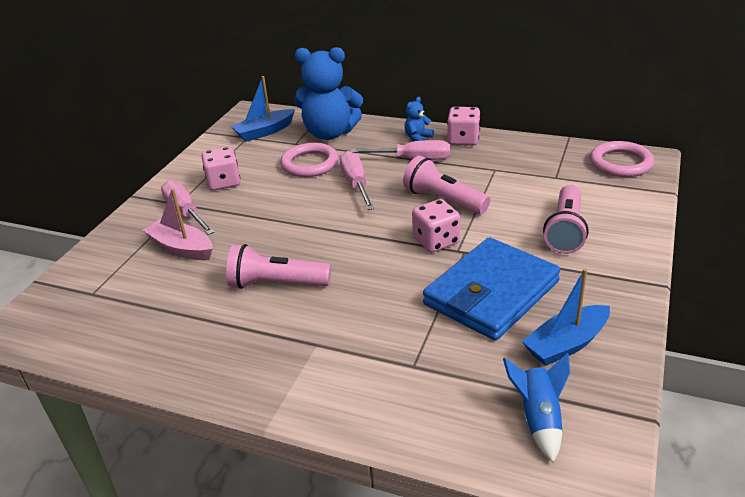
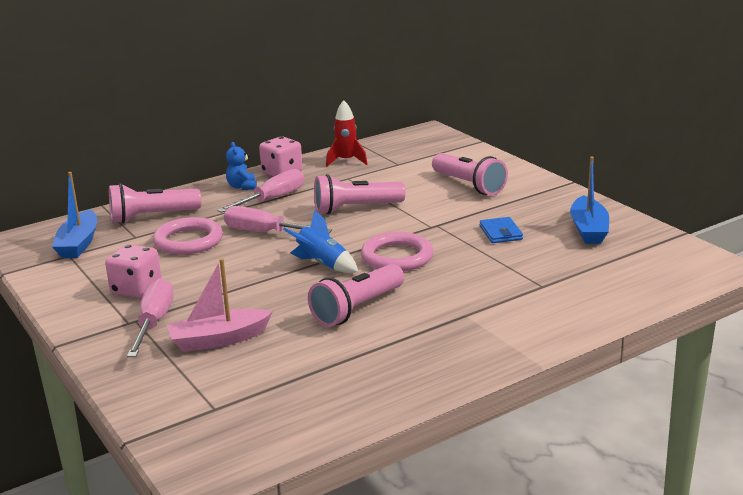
camera: 55 degrees left, 10 degrees down
pink screwdriver [161,180,214,235] -> pink screwdriver turned 90 degrees clockwise [127,278,174,357]
blue teddy bear [294,47,363,140] -> pink flashlight [109,183,201,224]
pink dice [412,199,460,252] -> none
blue wallet [423,237,560,341] -> blue wallet [480,217,523,243], size x0.40
blue rocket [503,353,570,463] -> blue rocket moved to [283,210,358,273]
pink ring [590,141,654,177] -> pink ring moved to [361,232,434,271]
none -> red rocket [326,100,368,167]

